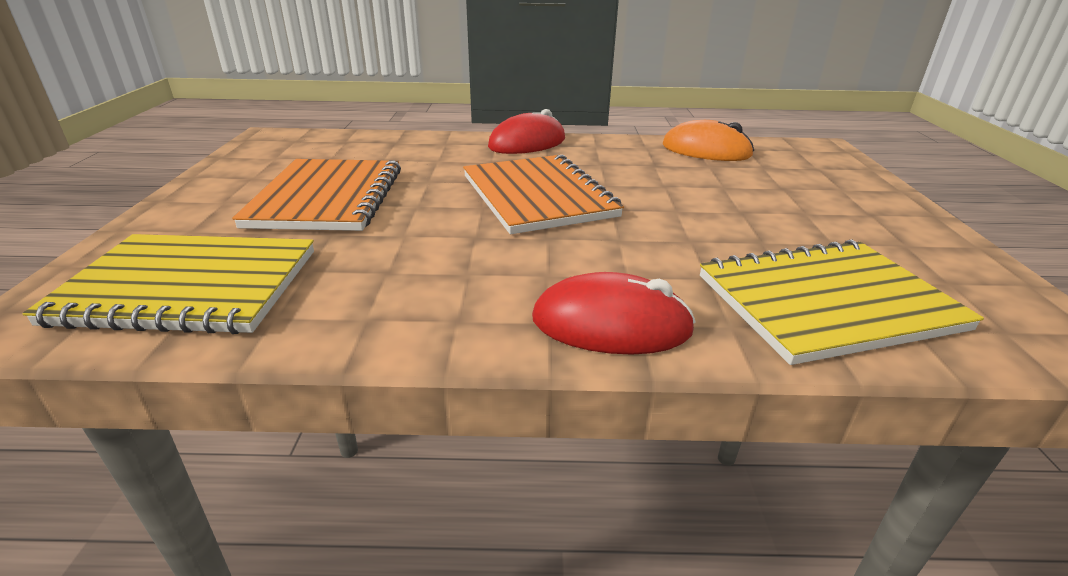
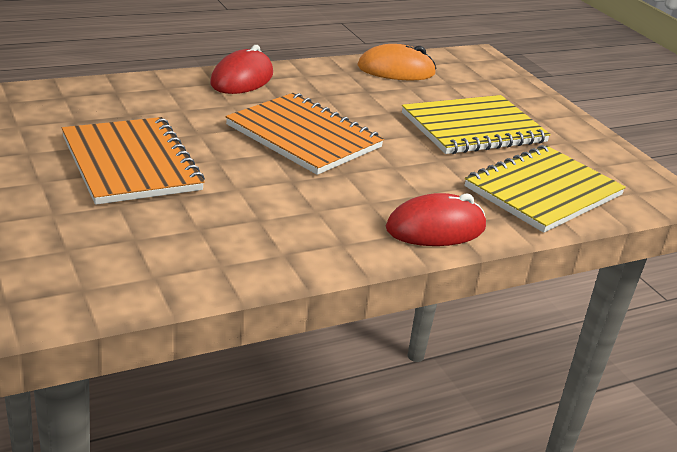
camera: 30 degrees left, 0 degrees up
yellow notebook [22,234,314,334] -> yellow notebook moved to [402,95,551,154]

